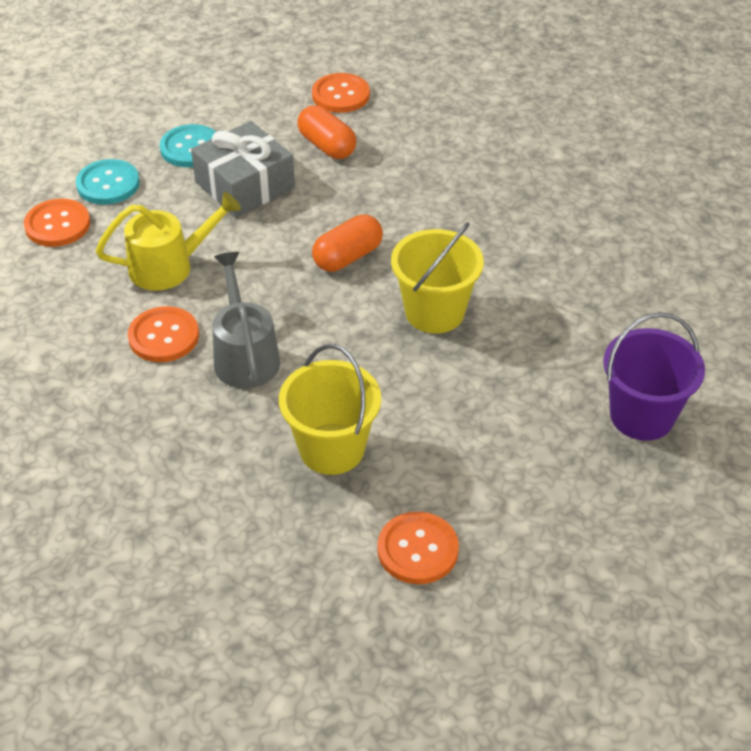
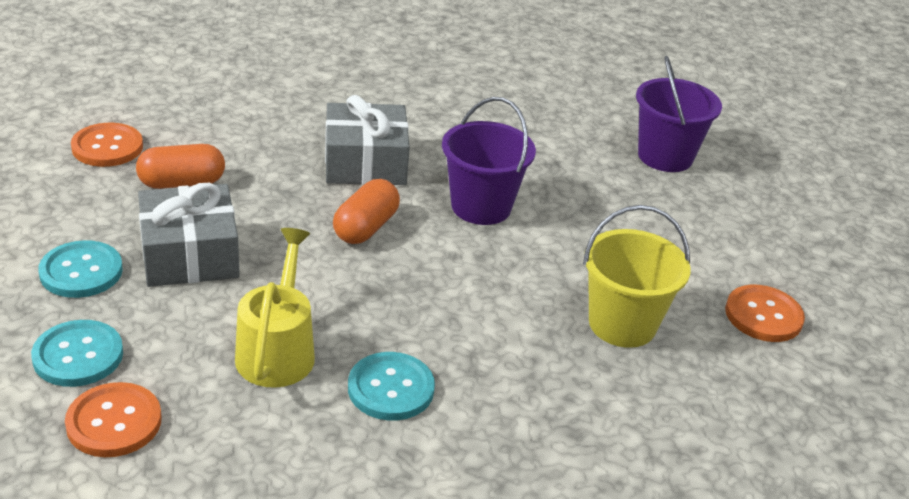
camera: 70 degrees left, 10 degrees down
orange button [128,306,199,362] -> turquoise button [348,352,435,420]
grey watering can [212,252,280,389] -> none
orange capsule [312,214,383,272] -> orange capsule turned 45 degrees clockwise [333,179,400,244]
yellow bucket [391,222,484,334] -> purple bucket [442,97,536,225]
none -> grey gift [325,95,410,185]

